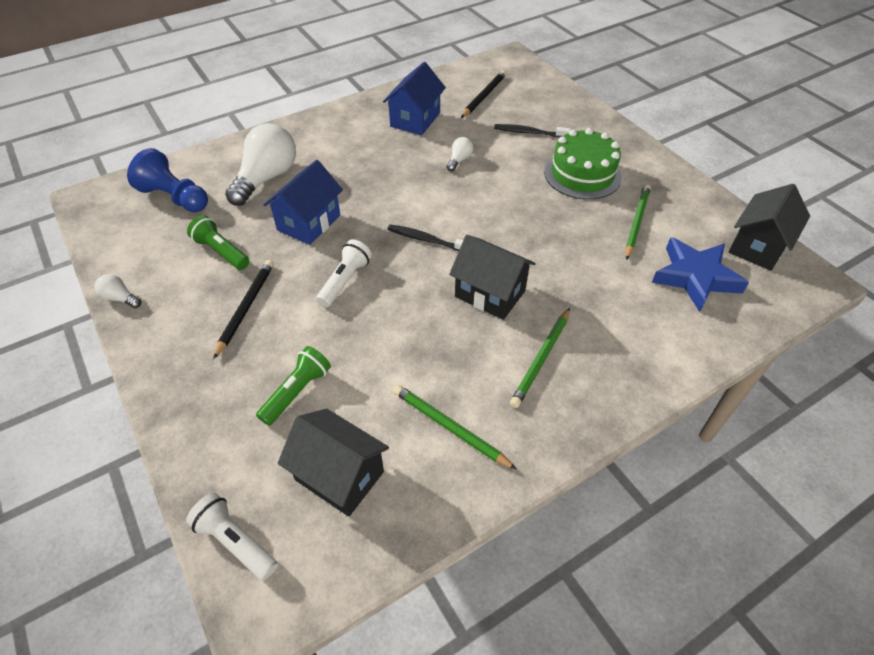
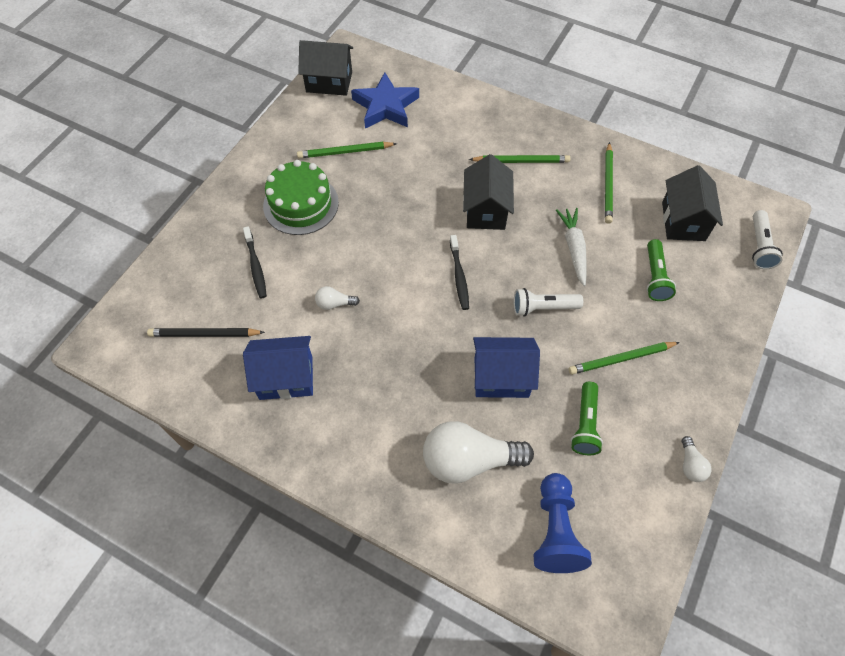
camera: 120 degrees left, 10 degrees up
black pencil [213,260,274,359] -> green pencil [569,342,680,375]
green flashlight [256,346,331,426] -> green flashlight turned 90 degrees counterclockwise [646,239,676,301]
none -> white carrot [556,208,587,286]

